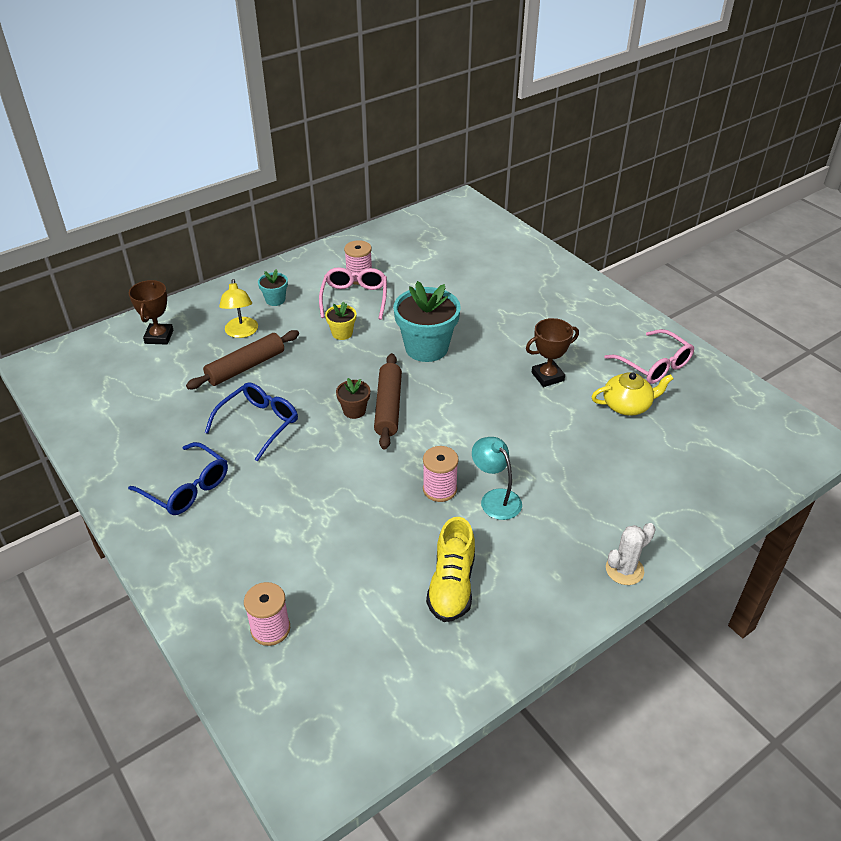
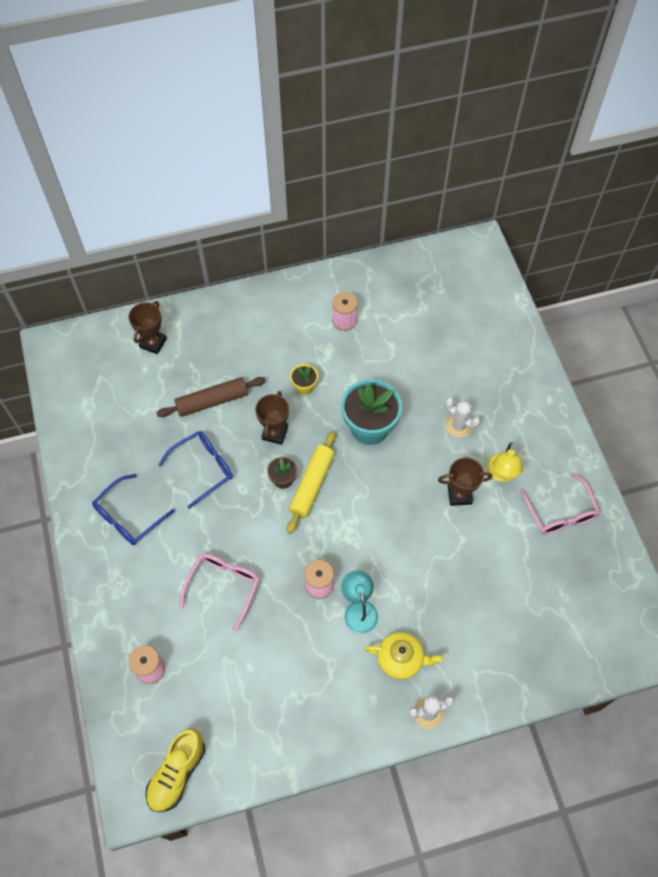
camera: 20 degrees right, 20 degrees up
blue glasses [128,442,228,515] -> blue glasses turned 75 degrees clockwise [92,474,175,545]
yellow lamp [219,279,258,338] -> yellow lamp moved to [487,442,523,482]
turquoise flower pot [258,269,288,306] -> none
pink glasses [319,267,387,320] -> pink glasses moved to [180,554,259,631]
brown rolling pin [374,353,402,450] -> yellow rolling pin [287,431,336,534]
yellow shoe [426,517,475,622] -> yellow shoe moved to [145,728,206,812]
yellow teapot [591,372,673,416] -> yellow teapot moved to [365,632,443,679]
none -> brown trophy [255,391,289,445]
none -> white cactus [445,398,480,438]

